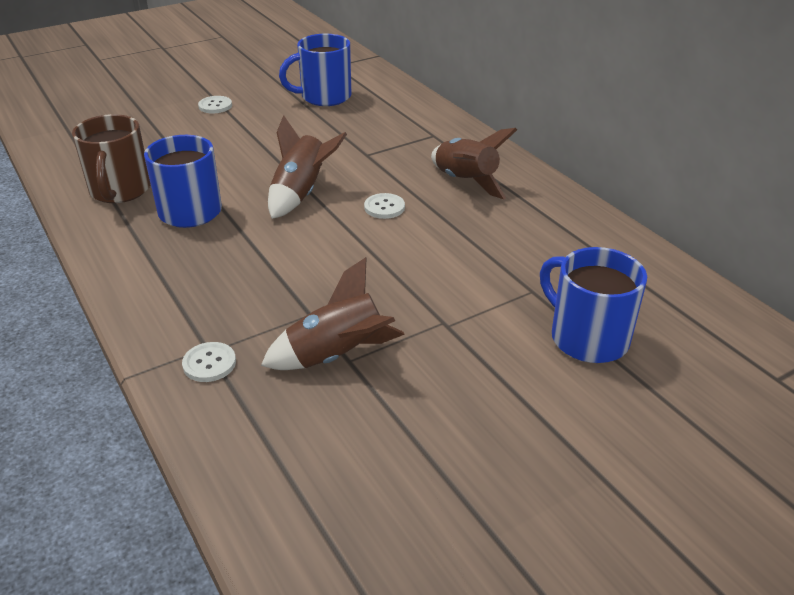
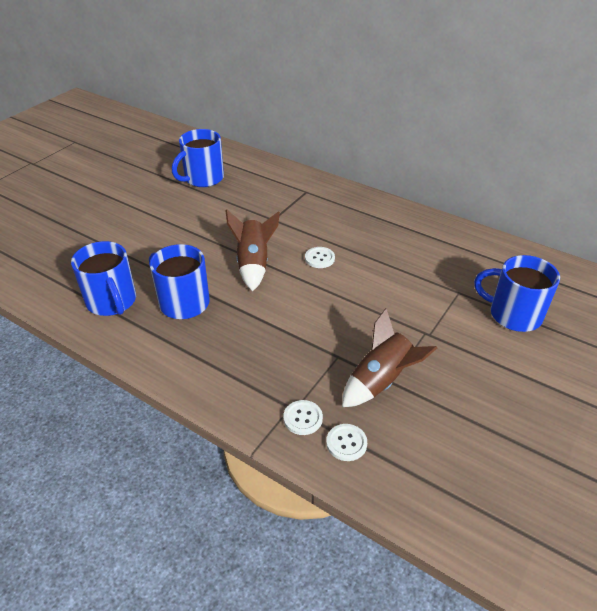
camera: 25 degrees left, 5 degrees up
brown mug [72,114,151,203] -> blue mug [71,241,136,316]
white button [198,96,232,113] -> white button moved to [326,424,367,461]
brown rocket [431,128,517,199] -> none

